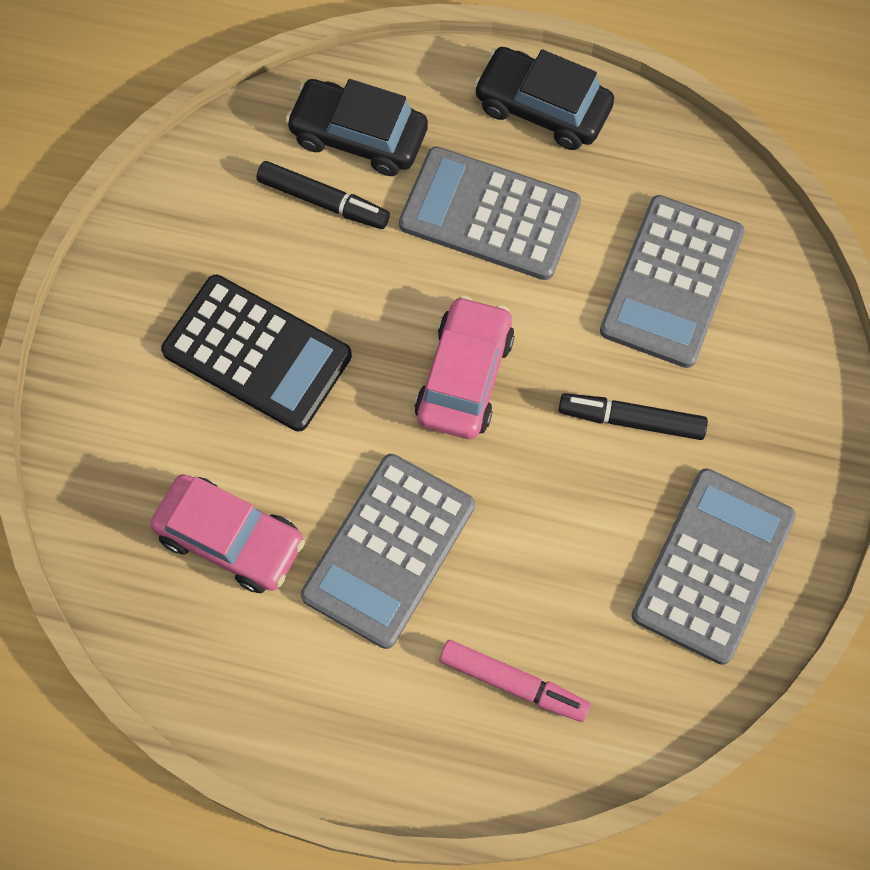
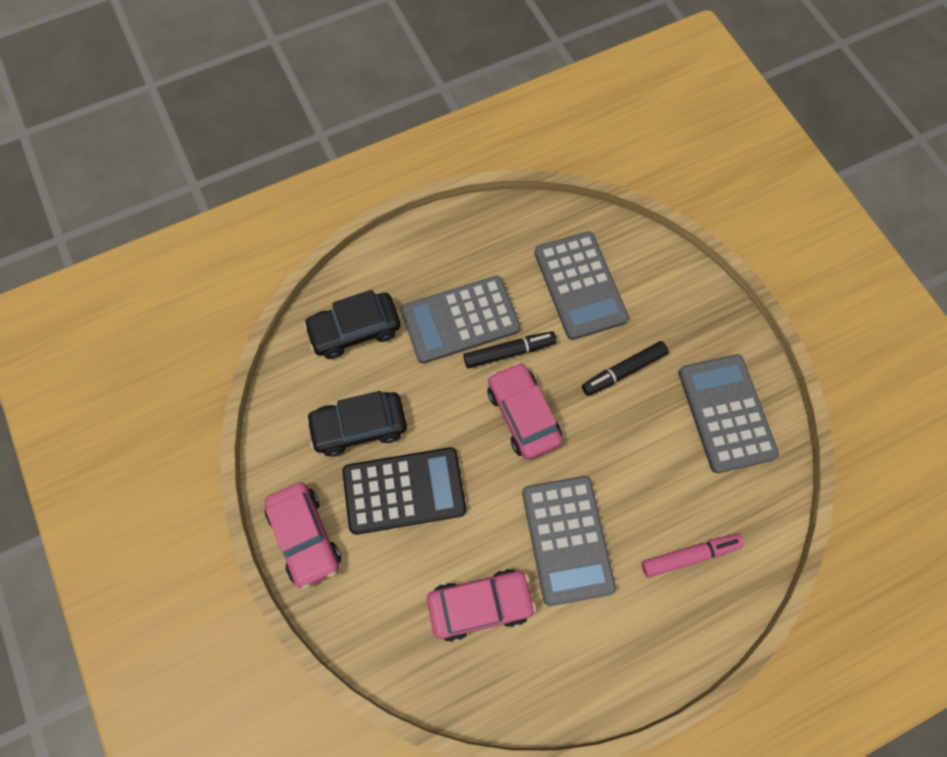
camera: 40 degrees left, 0 degrees up
black marker [257,161,390,229] -> black marker moved to [464,331,557,368]
black car [474,47,614,150] -> black car moved to [306,391,407,457]
none -> pink car [264,482,341,590]

